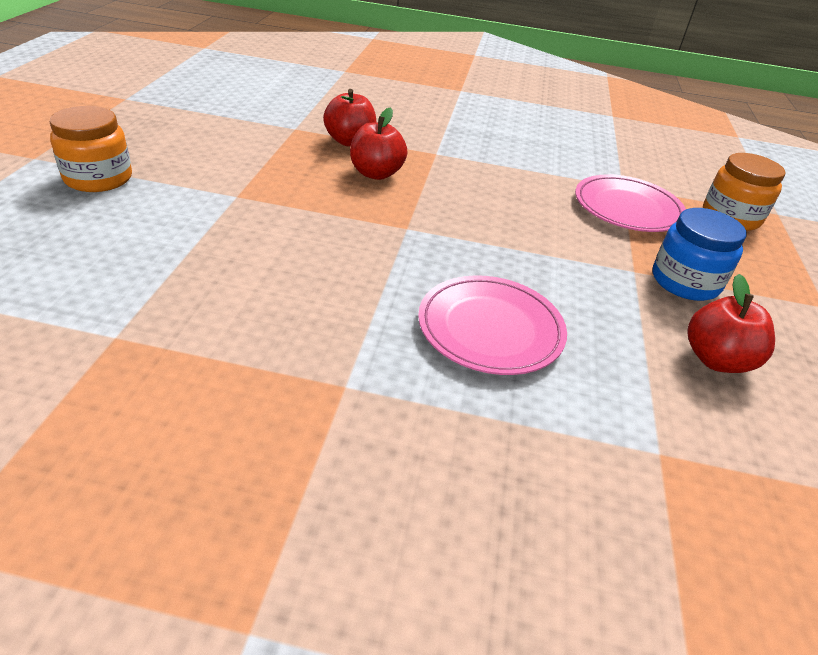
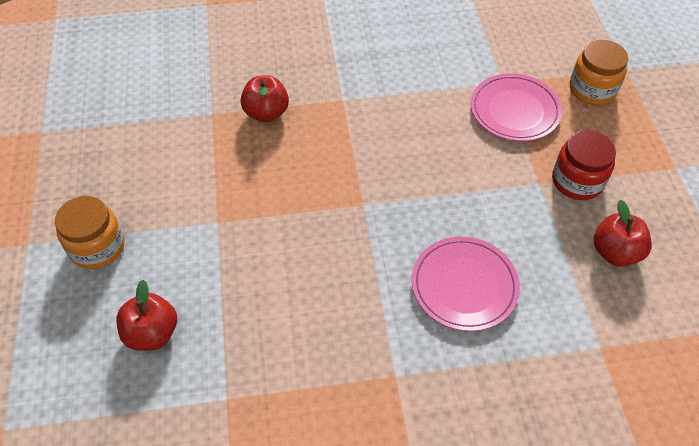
camera: 15 degrees left, 15 degrees up
red apple [350,108,407,180] -> red apple moved to [117,280,177,351]
blue jar [653,208,747,301] -> red jar [552,130,616,200]

